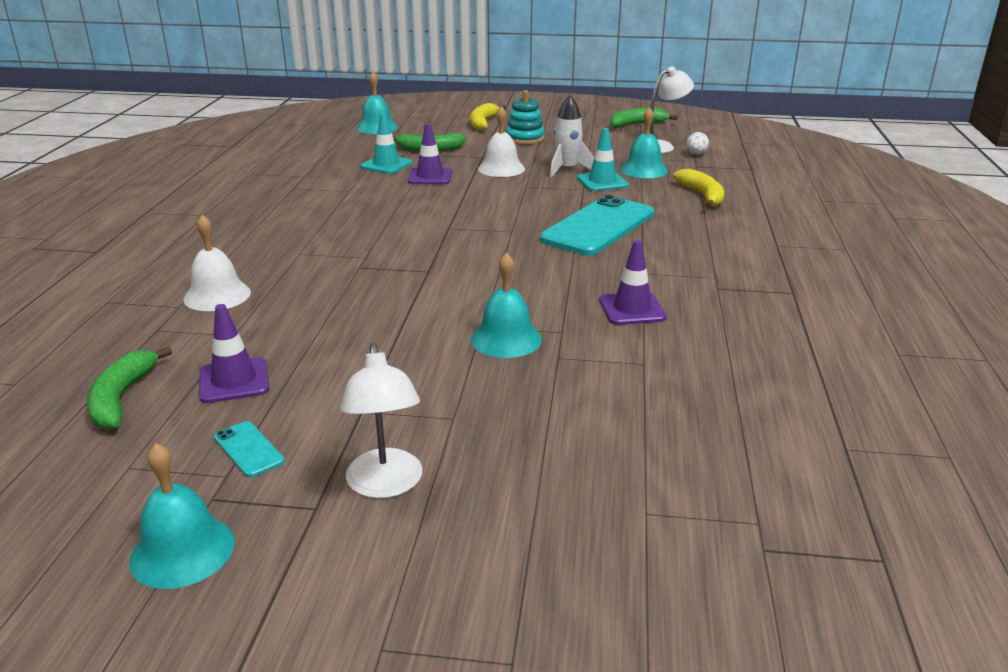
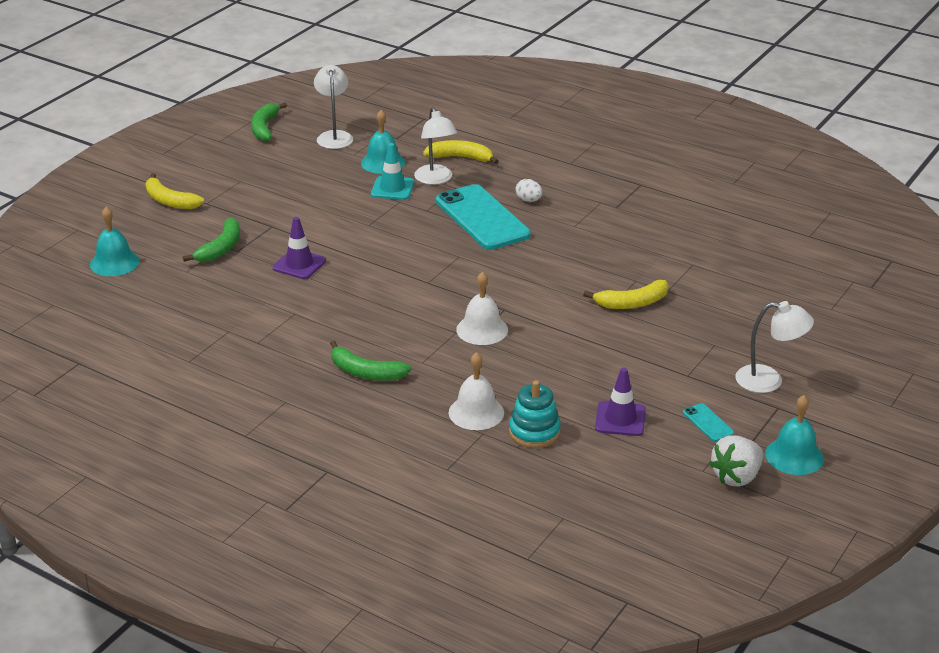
camera: 65 degrees left, 5 degrees up
green banana [87,346,172,430] -> green banana moved to [330,341,411,381]
turquoise phone [214,421,285,478] -> turquoise phone turned 75 degrees clockwise [683,403,734,442]
turquoise traffic cone [361,113,412,174] -> none
turquoise bell [471,253,542,358] -> yellow banana [583,280,669,309]
white bell [478,106,525,177] -> white bell moved to [456,272,508,345]
turquoise stacking toy [506,90,545,145] -> turquoise stacking toy moved to [509,380,561,448]
white rocket [550,95,594,177] -> none
purple traffic cone [599,240,667,325] -> none
white egg [686,132,709,155] -> white egg moved to [515,179,543,202]
none -> white lamp [414,107,457,185]
none -> white strawberry [709,435,763,487]

